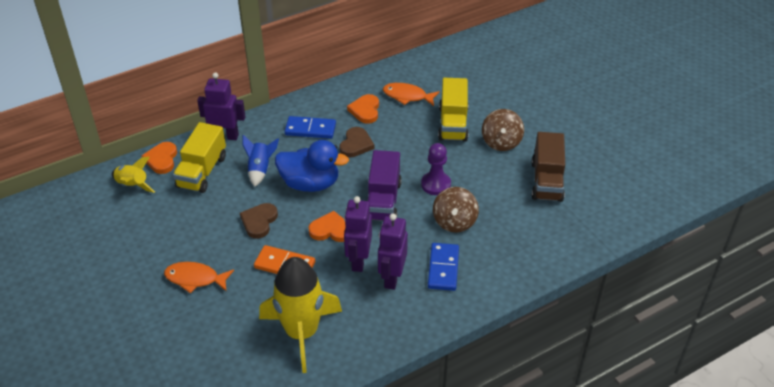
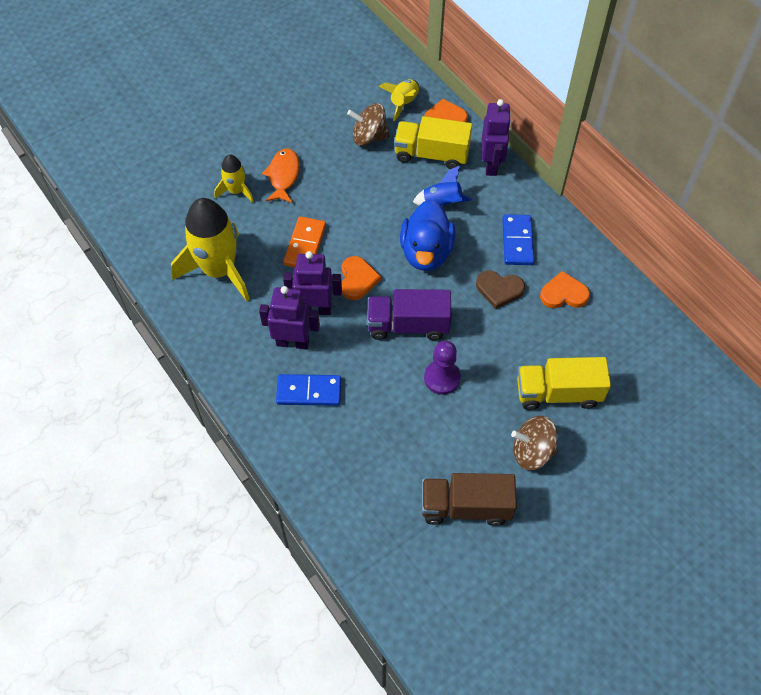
camera: 85 degrees right, 15 degrees up
brown heart [240,203,278,239] -> none
orange fish [383,83,440,106] -> none
brown spinning top [433,187,479,232] -> brown spinning top moved to [347,103,390,146]
none -> yellow rocket [214,155,254,203]

